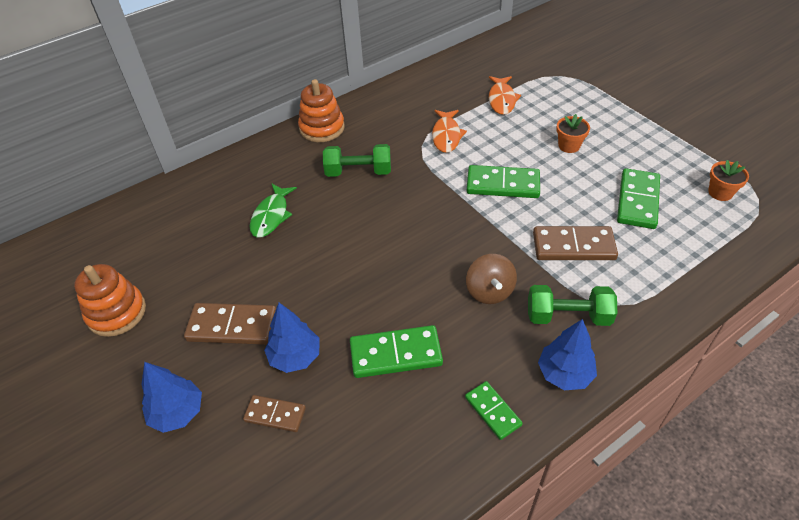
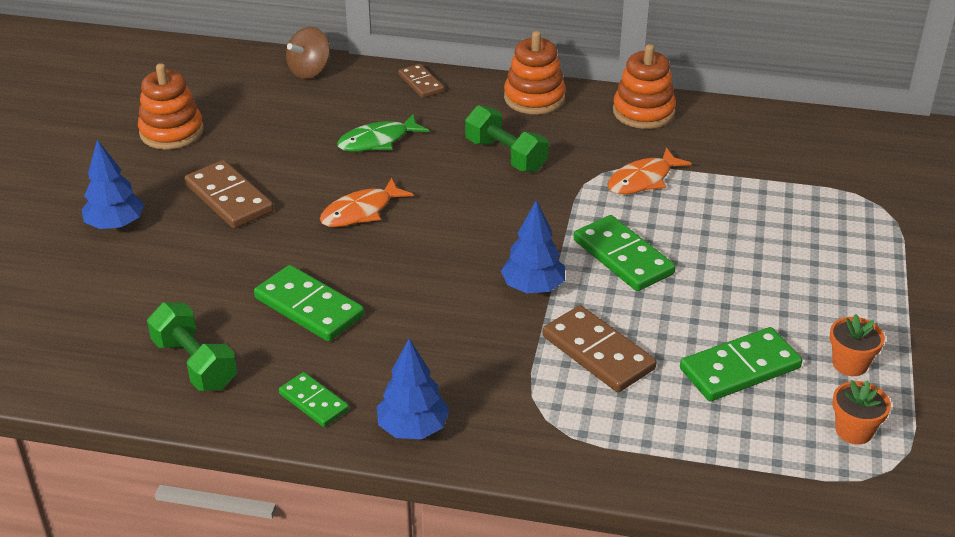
camera: 45 degrees right, 10 degrees down
brown domino [243,395,306,432] -> brown domino moved to [398,64,444,98]
blue tree [264,303,320,373] -> blue tree moved to [501,200,565,293]
green domino [465,381,523,440] -> green domino turned 60 degrees counterclockwise [279,372,349,427]
brown spinning top [466,254,517,304] -> brown spinning top moved to [286,27,330,79]
orange fish [489,76,521,115] -> orange fish moved to [320,177,413,227]
green dumbbell [528,285,617,326] -> green dumbbell moved to [147,302,237,391]
orange flower pot [556,114,590,153] -> orange flower pot moved to [830,314,885,376]
none -> orange stacking toy [613,44,676,129]

